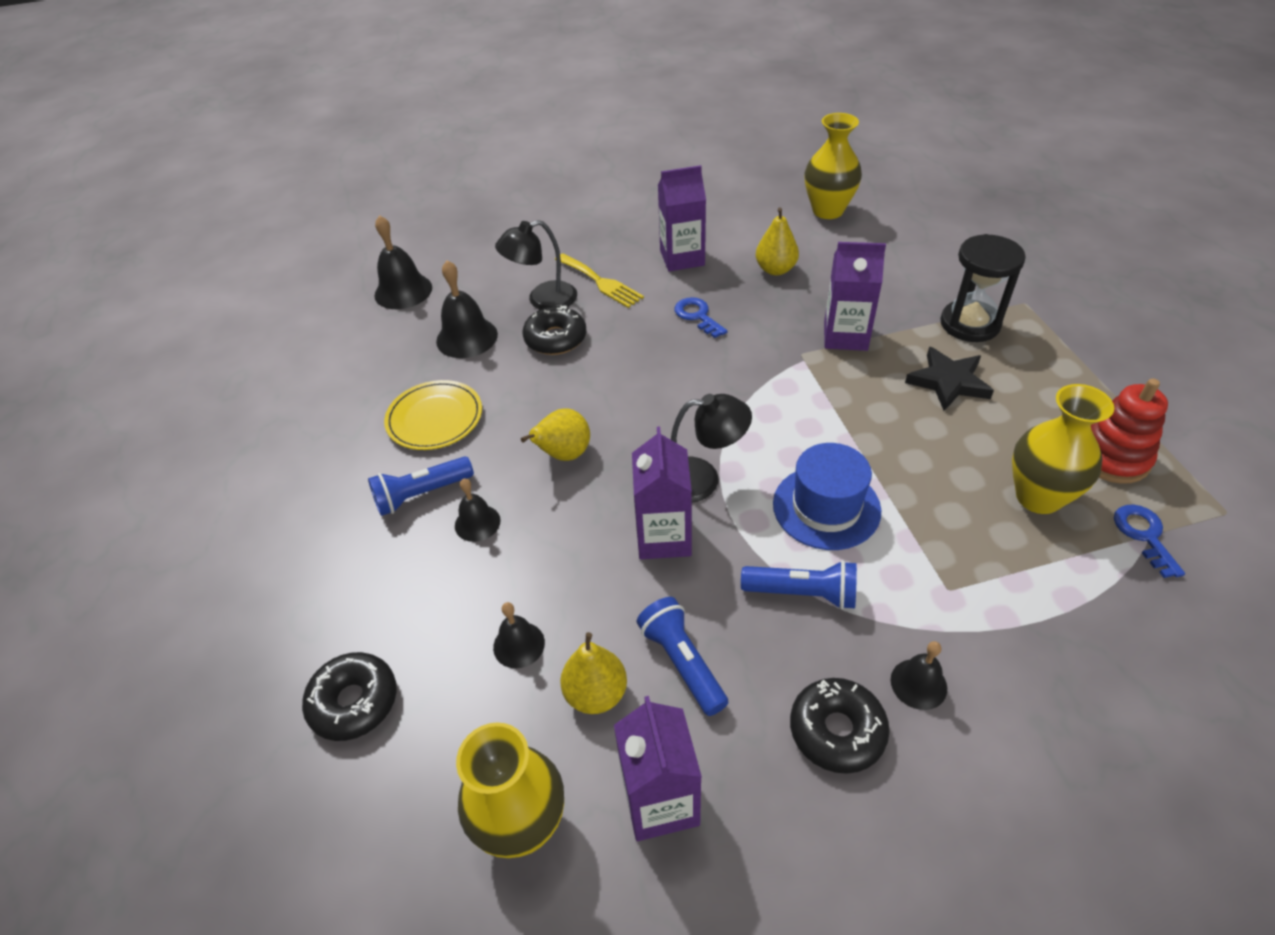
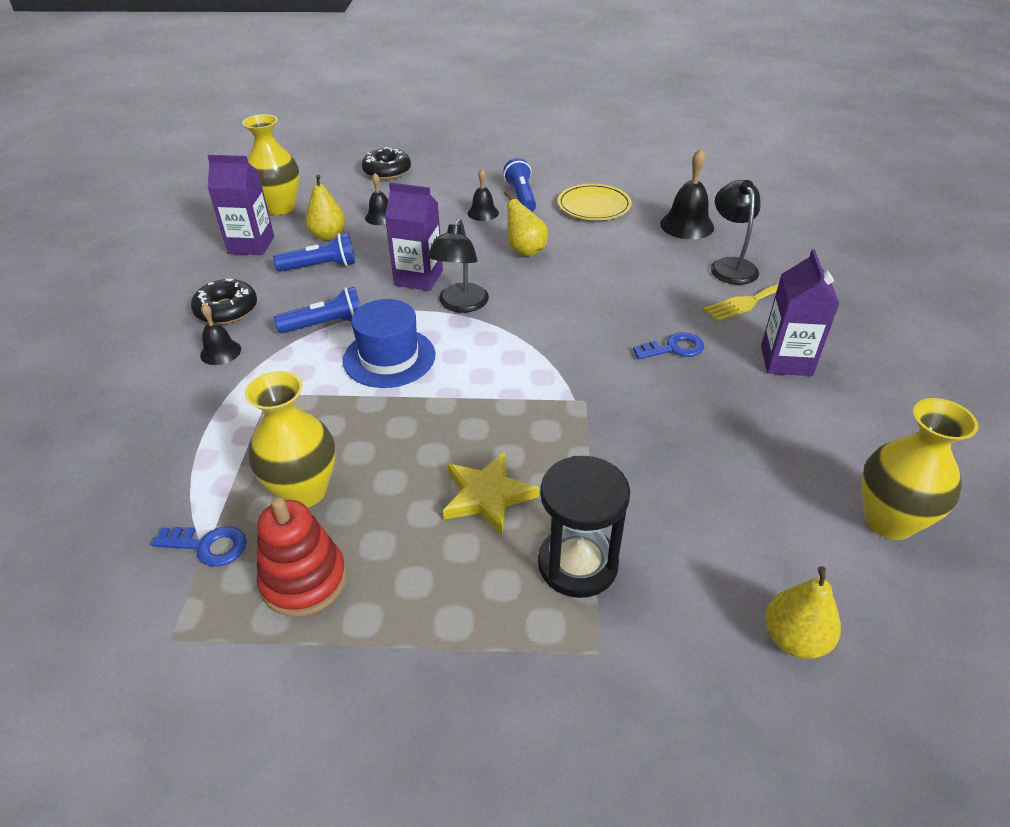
camera: 105 degrees right, 5 degrees down
black bell [374,215,432,309] -> none
black donut [522,305,586,355] -> none
blue flashlight [741,560,857,610] -> blue flashlight turned 135 degrees counterclockwise [274,287,361,333]
yellow pear [756,207,799,275] -> yellow pear moved to [765,566,841,659]
purple carton [824,242,886,351] -> none
black star [905,347,994,411] -> yellow star [443,451,539,535]

